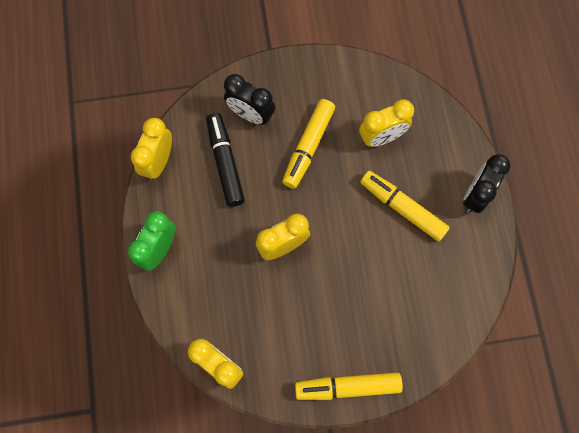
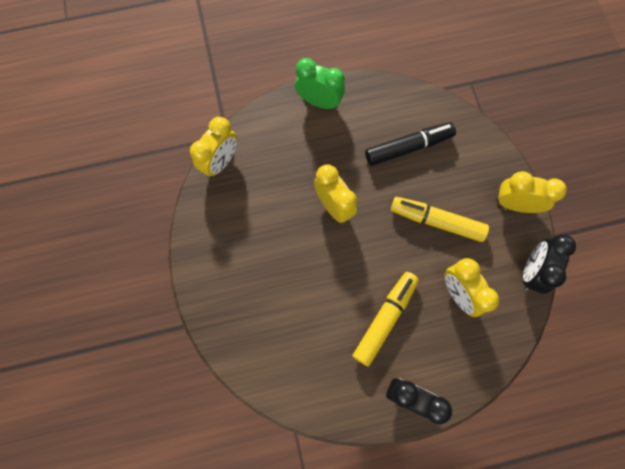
camera: 85 degrees right, 0 degrees up
yellow clock [131,118,172,180] -> yellow clock moved to [495,171,567,213]
black clock [224,74,275,125] -> black clock moved to [523,234,576,294]
yellow marker [295,372,403,400] -> none

